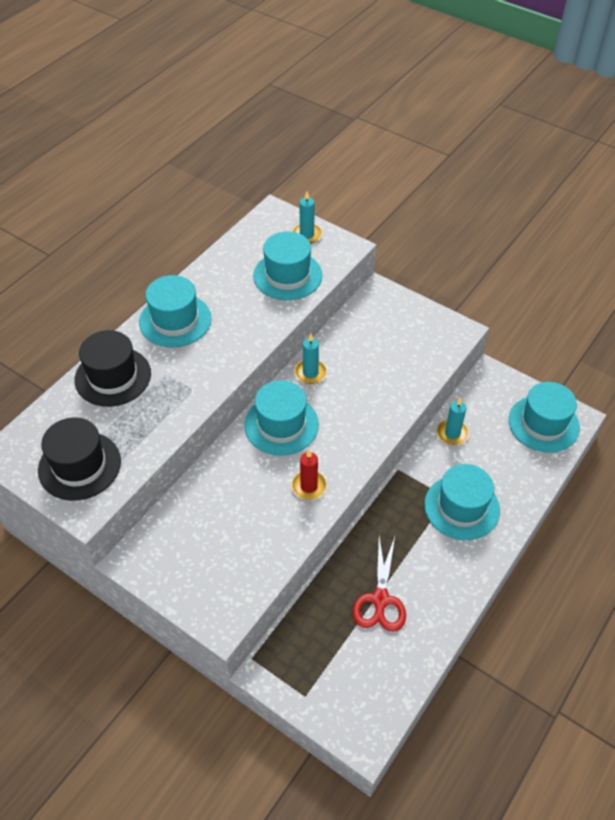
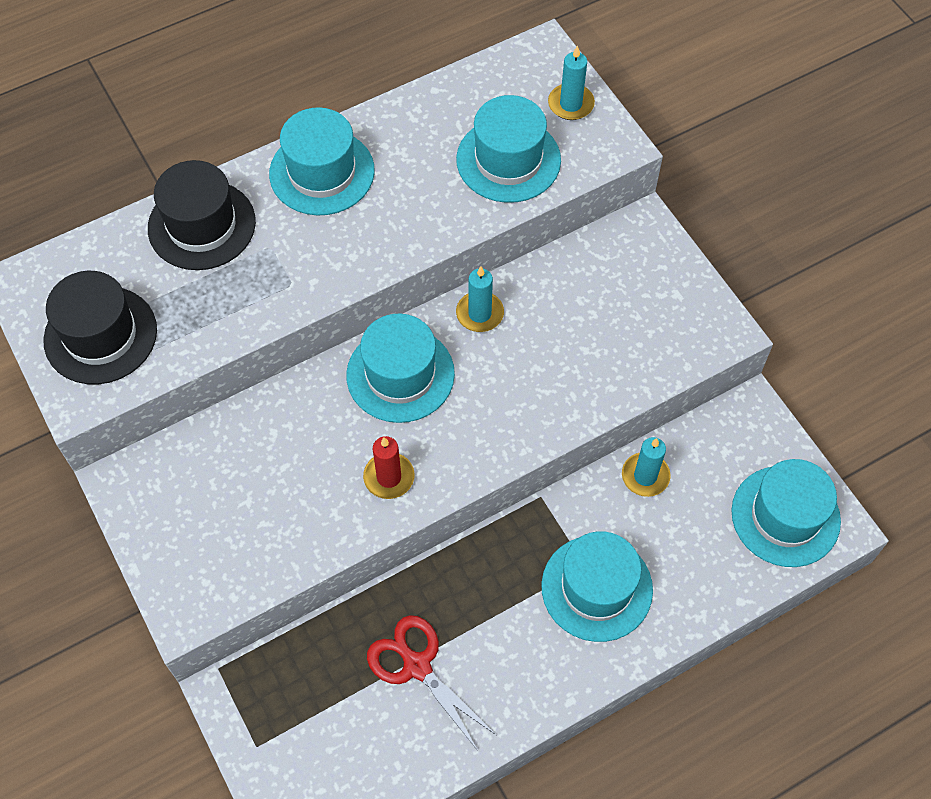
camera: 25 degrees right, 10 degrees up
red scissors [353,537,406,632] -> red scissors turned 105 degrees clockwise [367,615,496,751]

